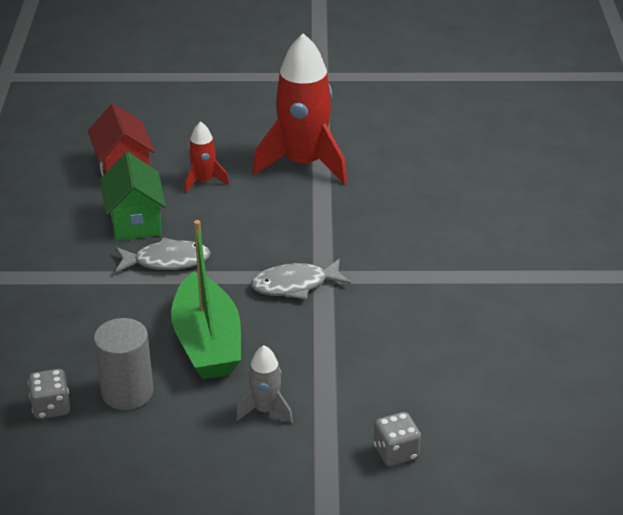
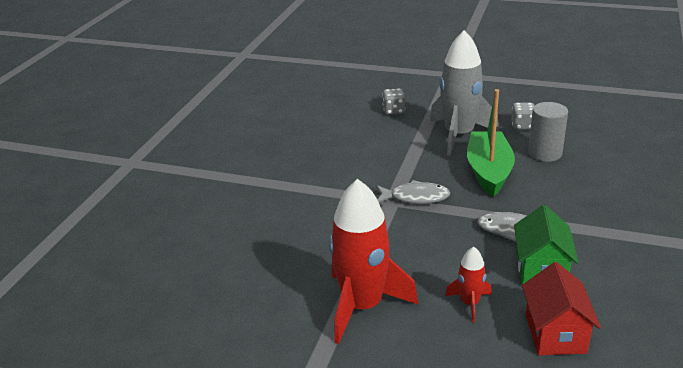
camera: 160 degrees left, 5 degrees down
grey dice [28,369,70,419] -> grey dice moved to [511,103,535,130]
grey rocket [236,345,293,424] -> grey rocket [430,30,499,156], size x2.11

